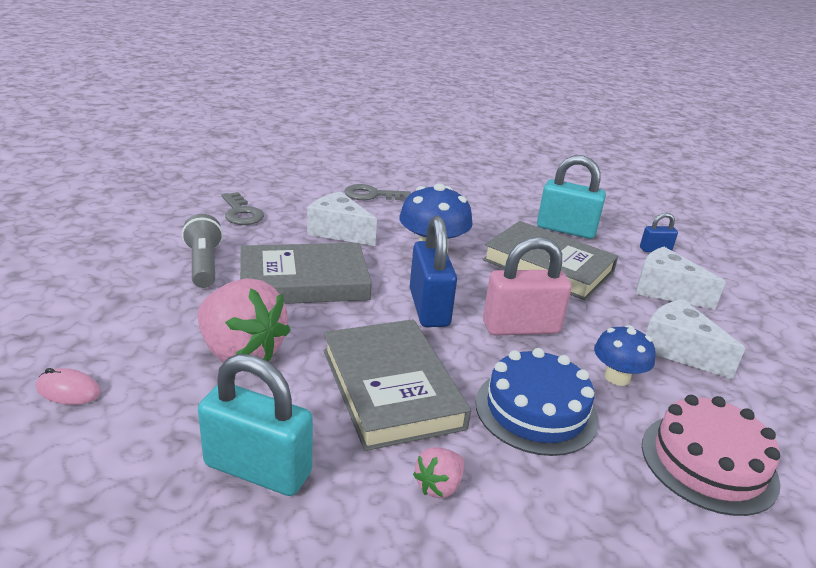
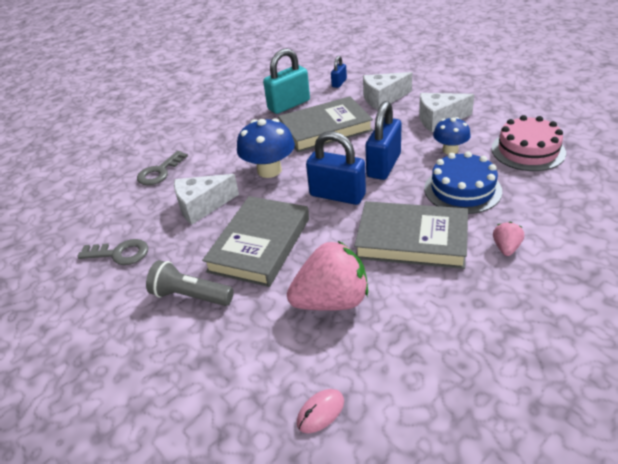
camera: 50 degrees left, 10 degrees up
turquoise padlock [198,354,313,496] -> none
pink strawberry [413,447,465,498] -> pink strawberry turned 150 degrees counterclockwise [493,222,524,256]
pink padlock [483,236,572,336] -> blue padlock [365,101,402,180]

